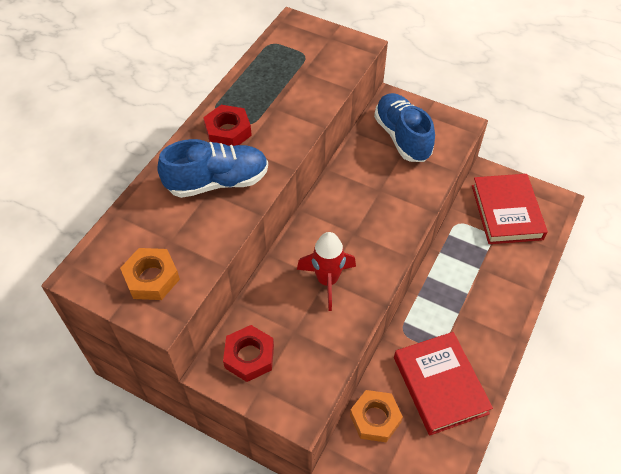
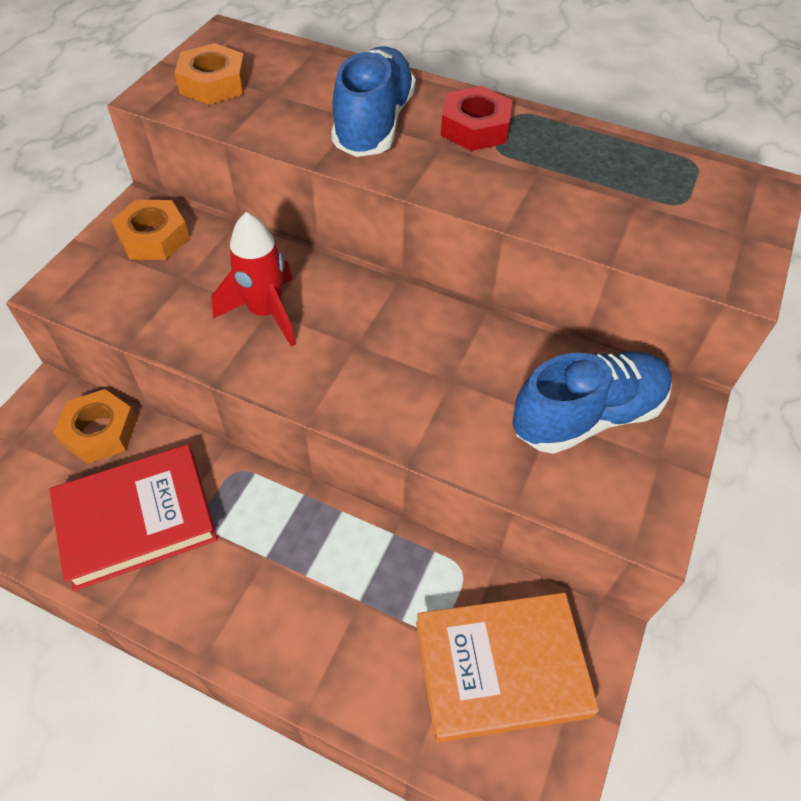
camera: 85 degrees right, 0 degrees up
blue shoe [158,139,268,198] -> blue shoe turned 150 degrees counterclockwise [331,46,416,157]
red nut [223,325,274,382] -> orange nut [111,200,190,260]
red book [472,174,548,244] -> orange book [416,593,599,743]

